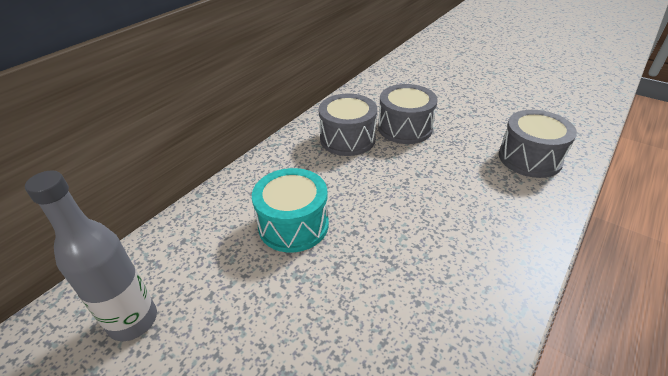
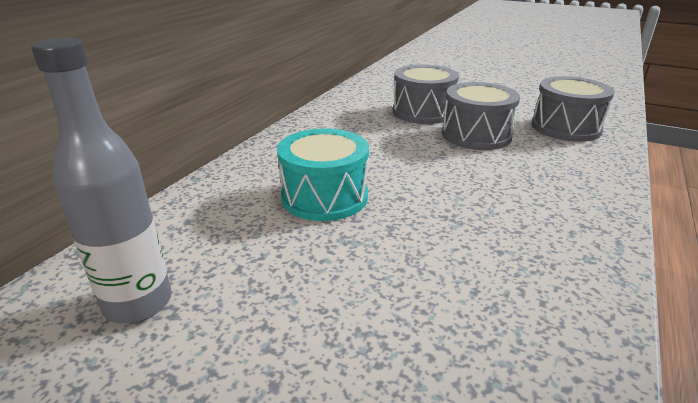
camera: 10 degrees left, 10 degrees down
grey drum [318,94,377,156] -> grey drum moved to [442,82,520,150]

